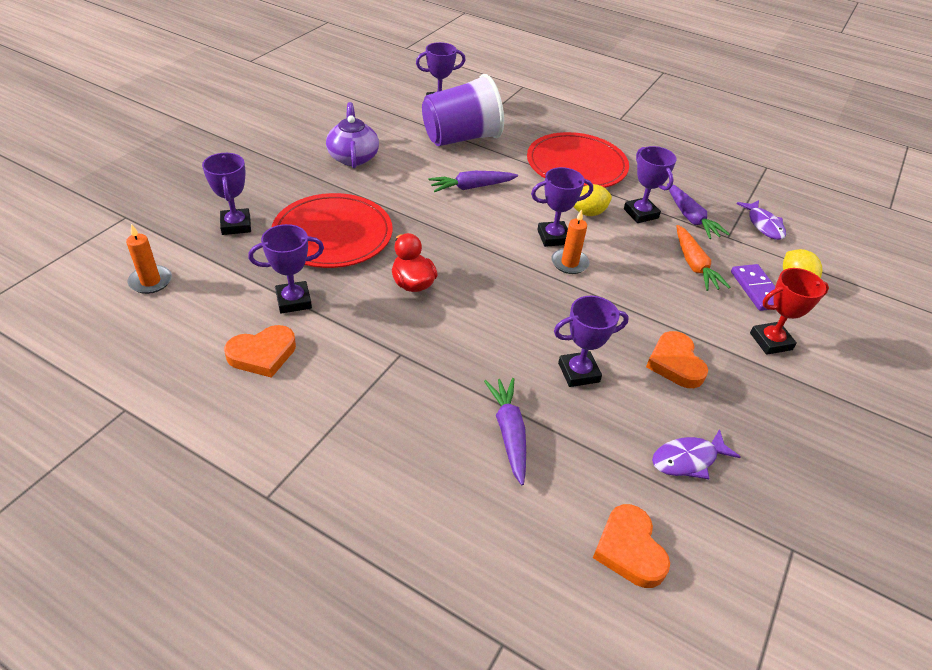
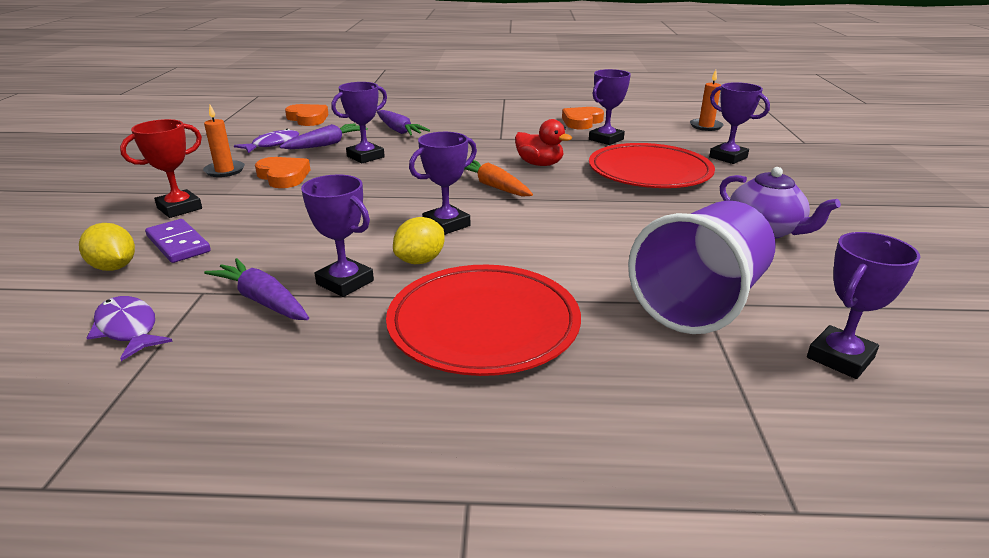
camera: 155 degrees right, 15 degrees down
purple carrot [428,171,518,192] -> purple carrot moved to [279,123,368,149]
orange candle [551,209,590,274] -> orange candle moved to [203,105,245,177]
orange carrot [676,225,731,291] -> orange carrot moved to [464,160,533,196]

